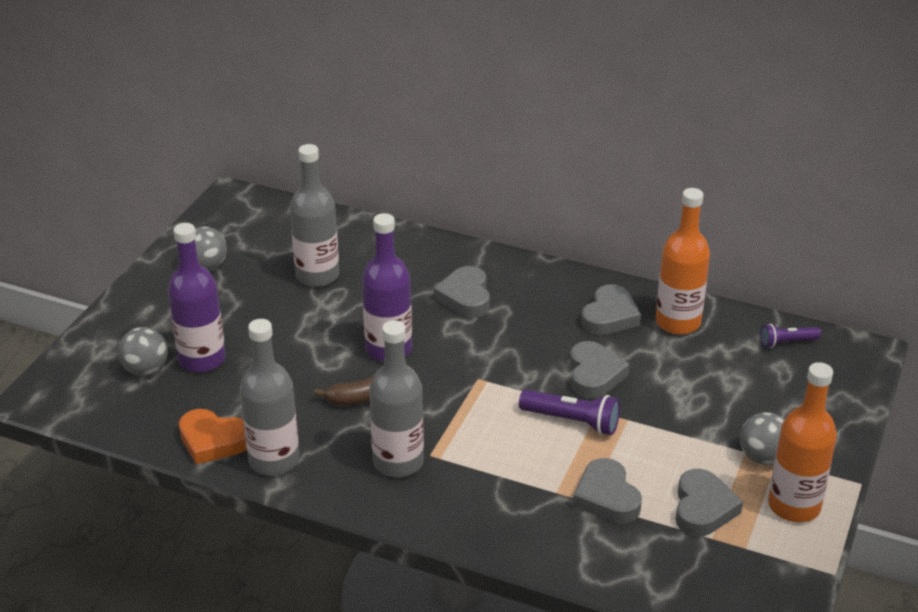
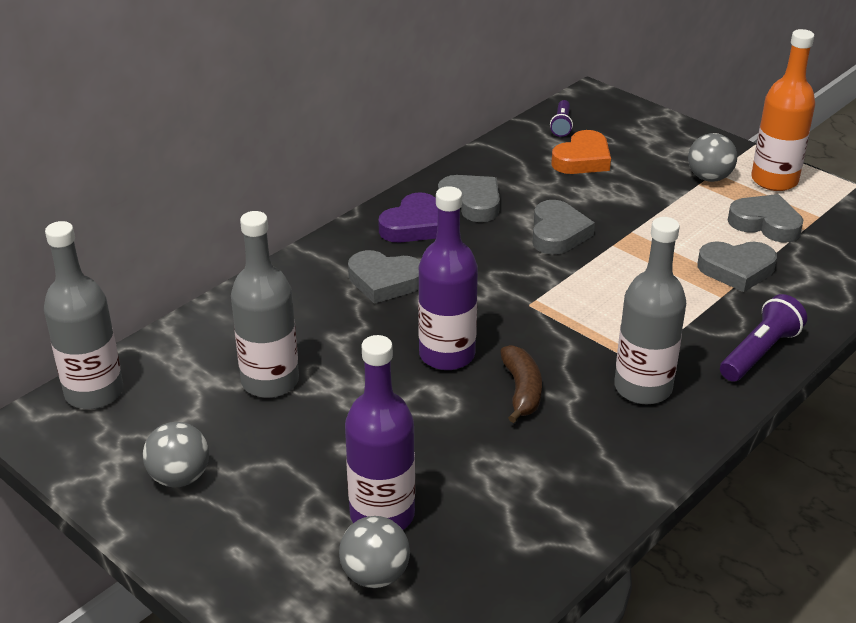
camera: 70 degrees left, 0 degrees up
orange heart [179,409,247,465] -> orange heart moved to [551,130,611,174]
grey bottle [240,319,299,476] -> grey bottle moved to [44,221,123,409]
purple flashlight [519,389,620,435] -> purple flashlight moved to [720,294,807,382]
grey heart [570,341,629,399] -> grey heart turned 75 degrees clockwise [532,200,595,255]
orange bottle [656,188,710,335] -> none
none -> purple heart [378,192,438,242]

